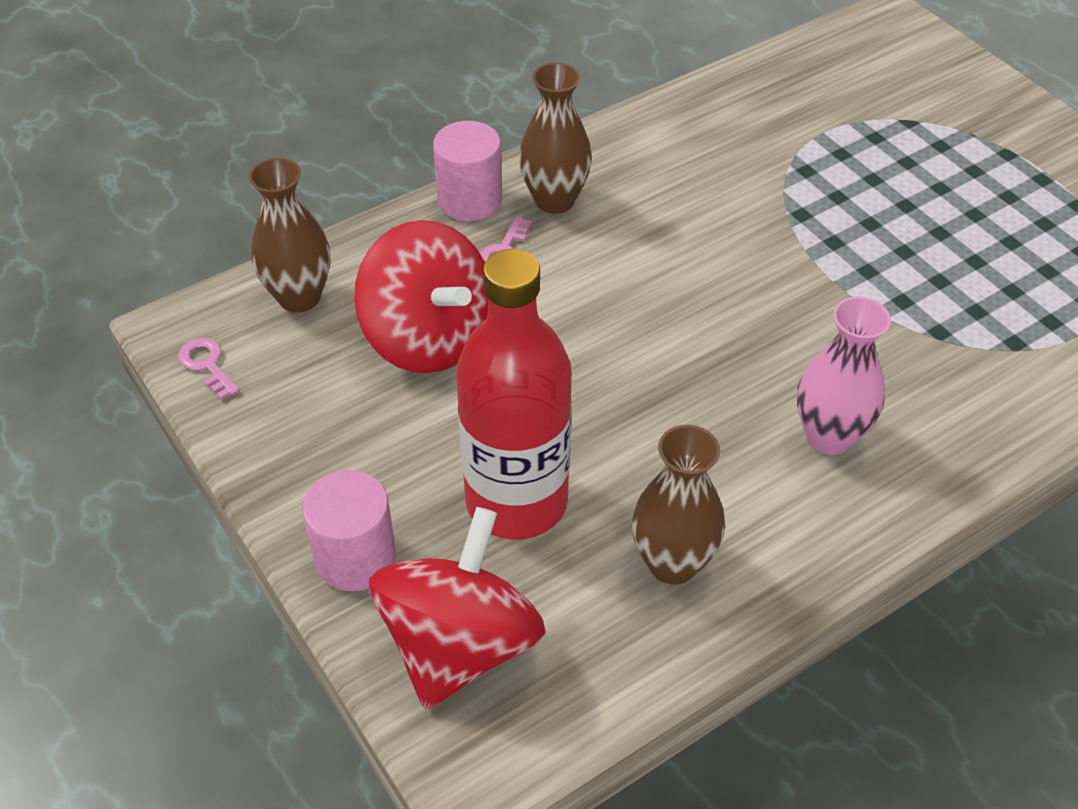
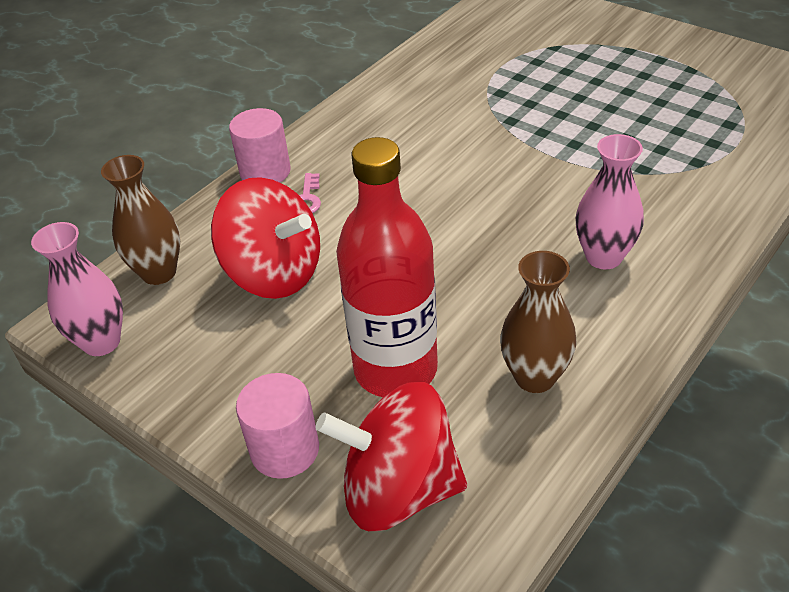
camera: 15 degrees left, 5 degrees down
pink key [178,337,239,400] -> pink vase [31,222,123,356]
red spinning top [369,507,546,710] -> red spinning top turned 90 degrees counterclockwise [316,382,467,531]
brown vase [519,63,592,214] -> none

